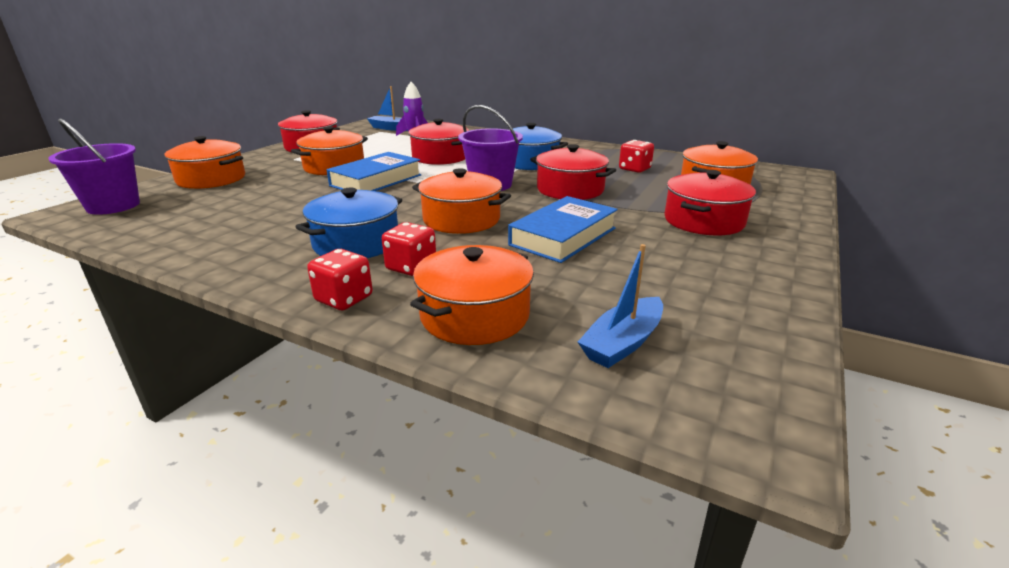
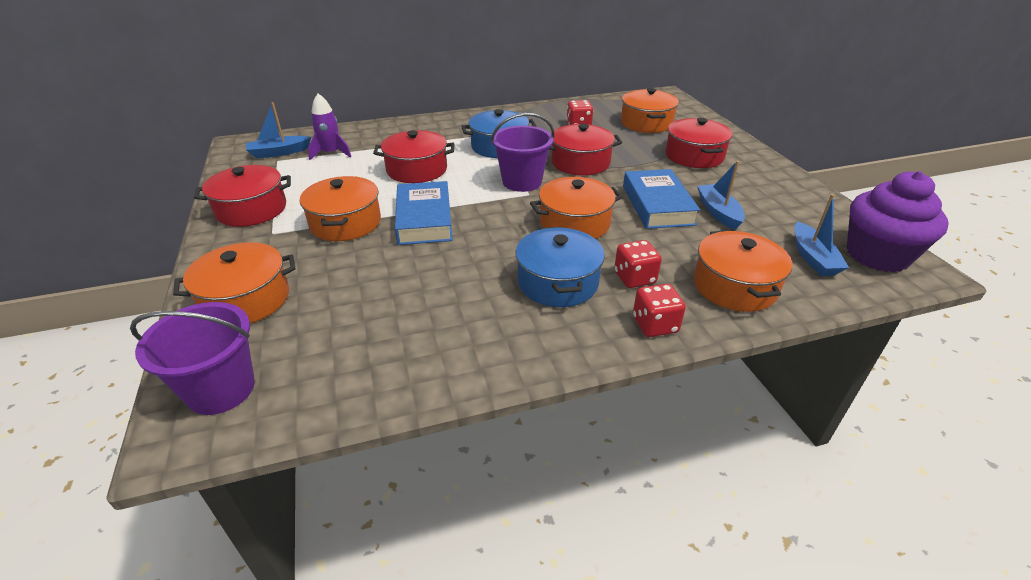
camera: 45 degrees left, 10 degrees up
none -> blue boat [697,161,745,230]
none -> purple cupcake [847,171,949,272]

